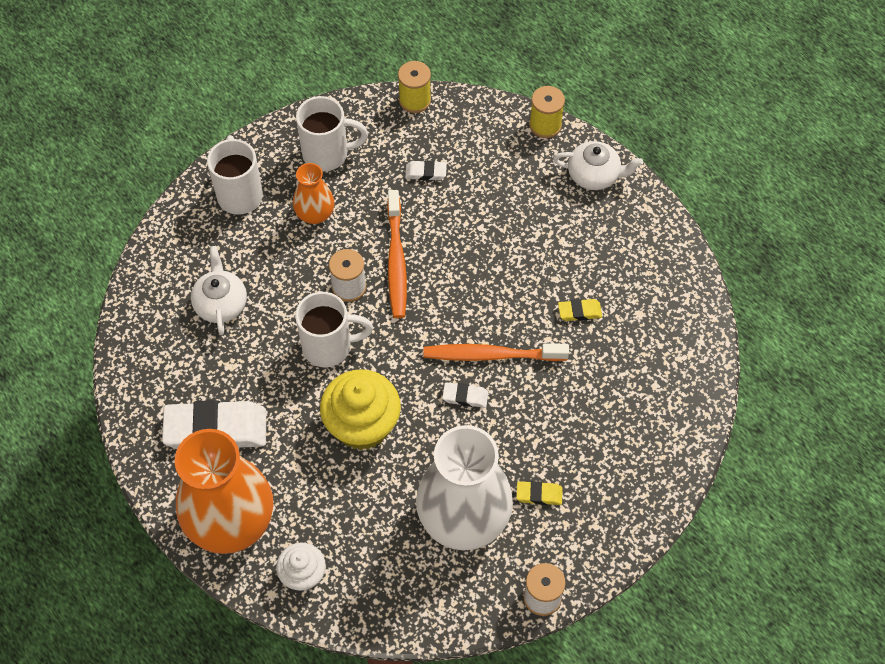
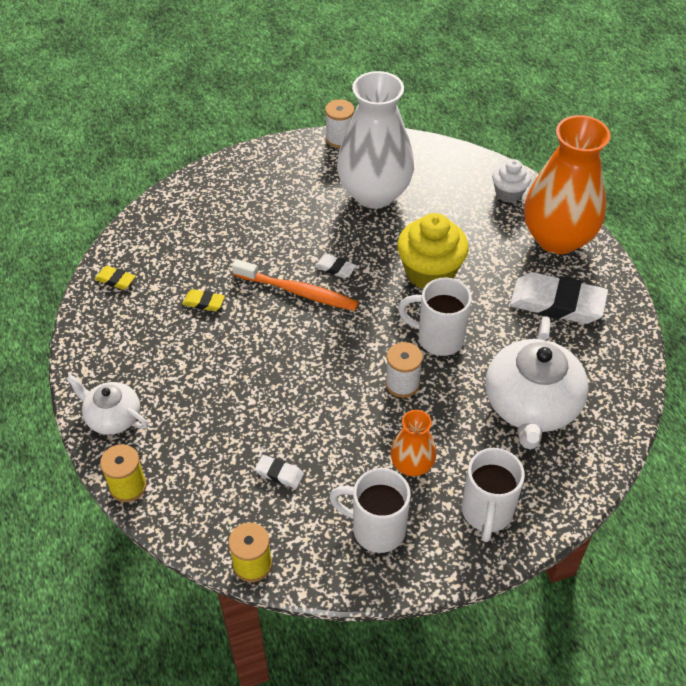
camera: 160 degrees left, 10 degrees down
white teapot [191,246,247,335] -> white teapot [486,316,589,450], size x1.78
orange toothbrush [387,190,407,318] -> none
yellow eraser [516,481,562,505] -> yellow eraser moved to [95,266,135,290]

